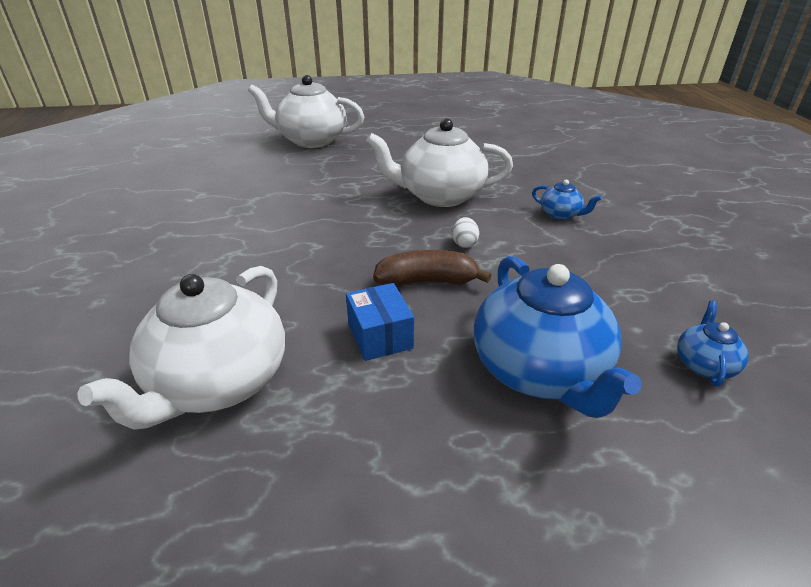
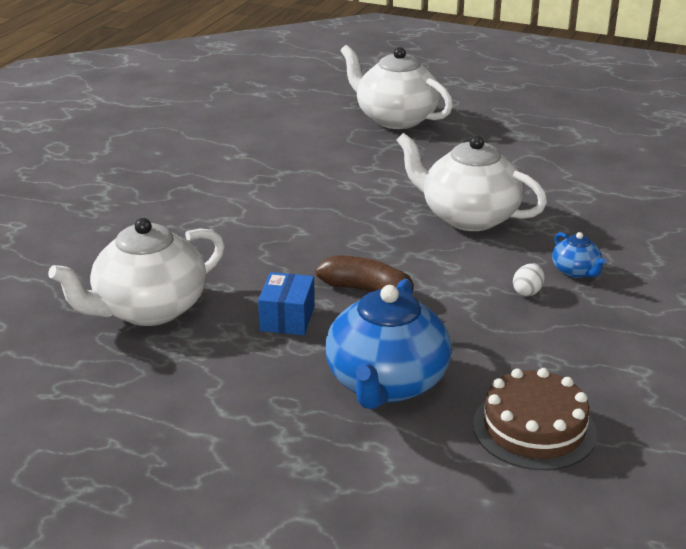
camera: 30 degrees right, 5 degrees down
white egg [452,217,479,248] -> white egg moved to [513,263,545,296]
blue teapot [677,301,749,387] -> brown cake [473,368,597,470]

